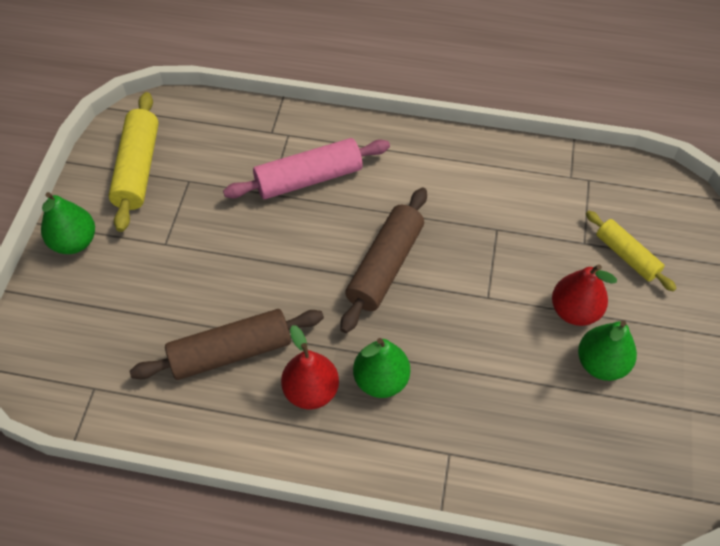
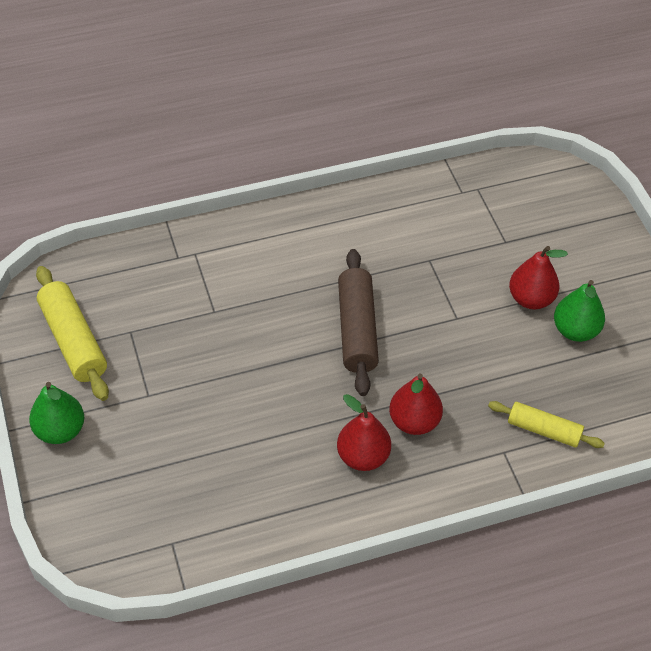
camera: 30 degrees left, 5 degrees down
brown rolling pin [129,309,324,380] -> none
pink rolling pin [223,138,390,199] -> none
green pear [353,338,410,398] -> red pear [389,374,443,435]
yellow rolling pin [586,211,677,292] -> yellow rolling pin moved to [488,401,605,448]

